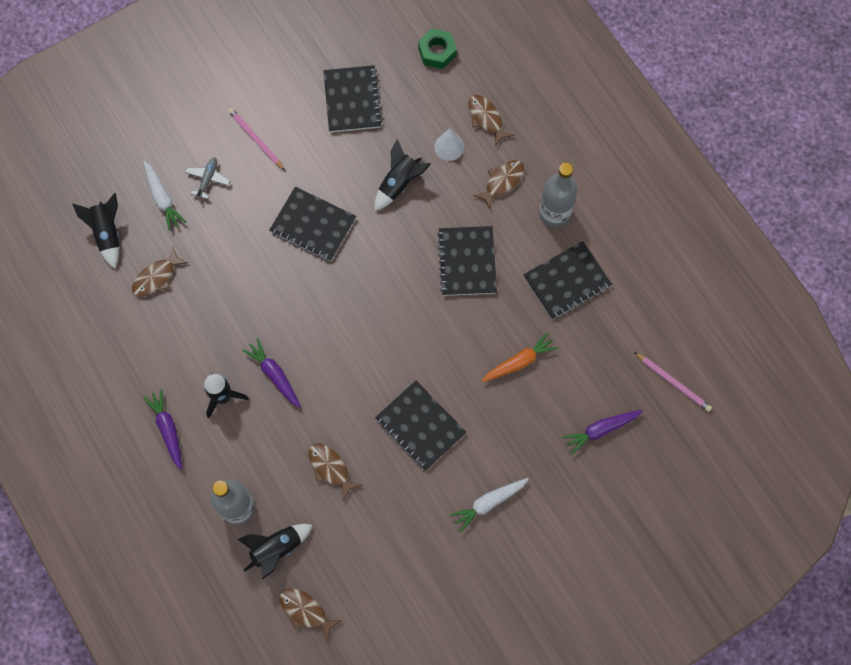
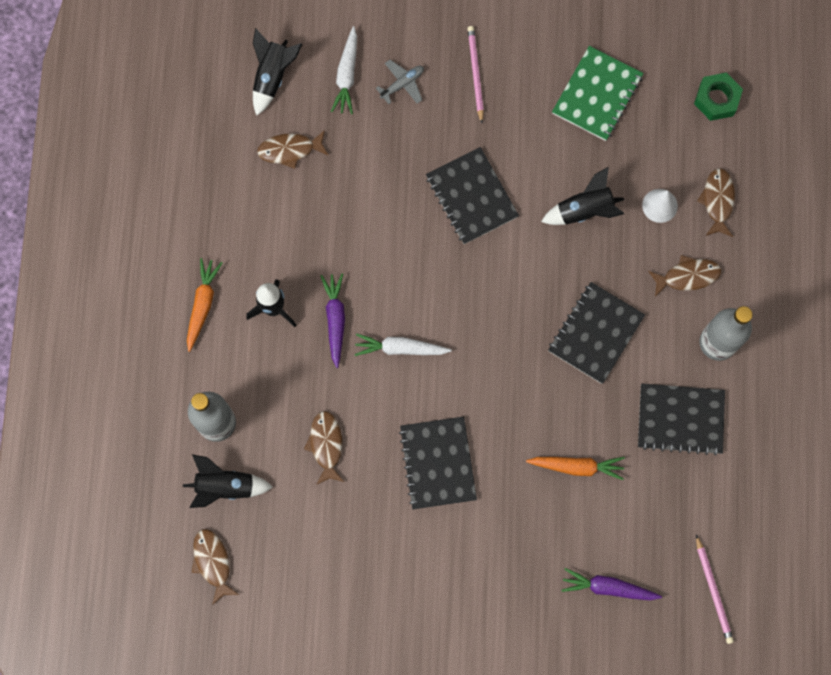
camera: 35 degrees right, 5 degrees up
purple carrot [143,389,182,470] -> orange carrot [187,258,222,352]
black notebook [323,65,383,132] -> green notebook [552,46,643,141]
white carrot [450,478,529,532] -> white carrot moved to [355,333,452,356]

